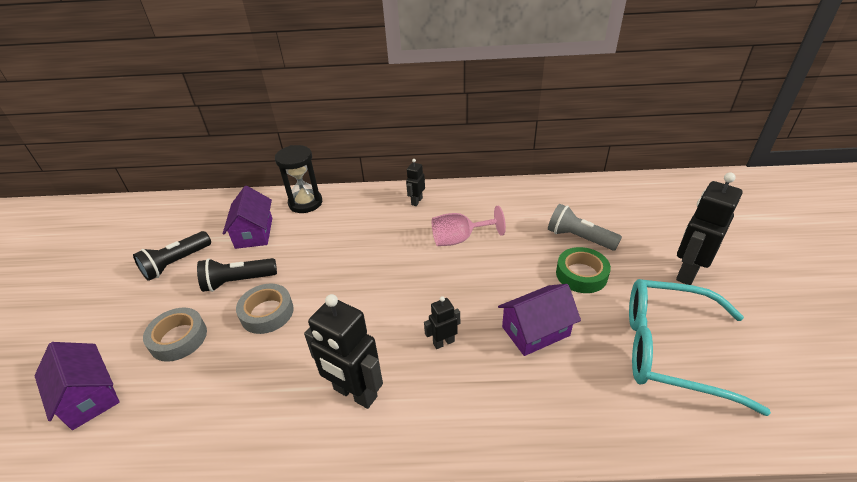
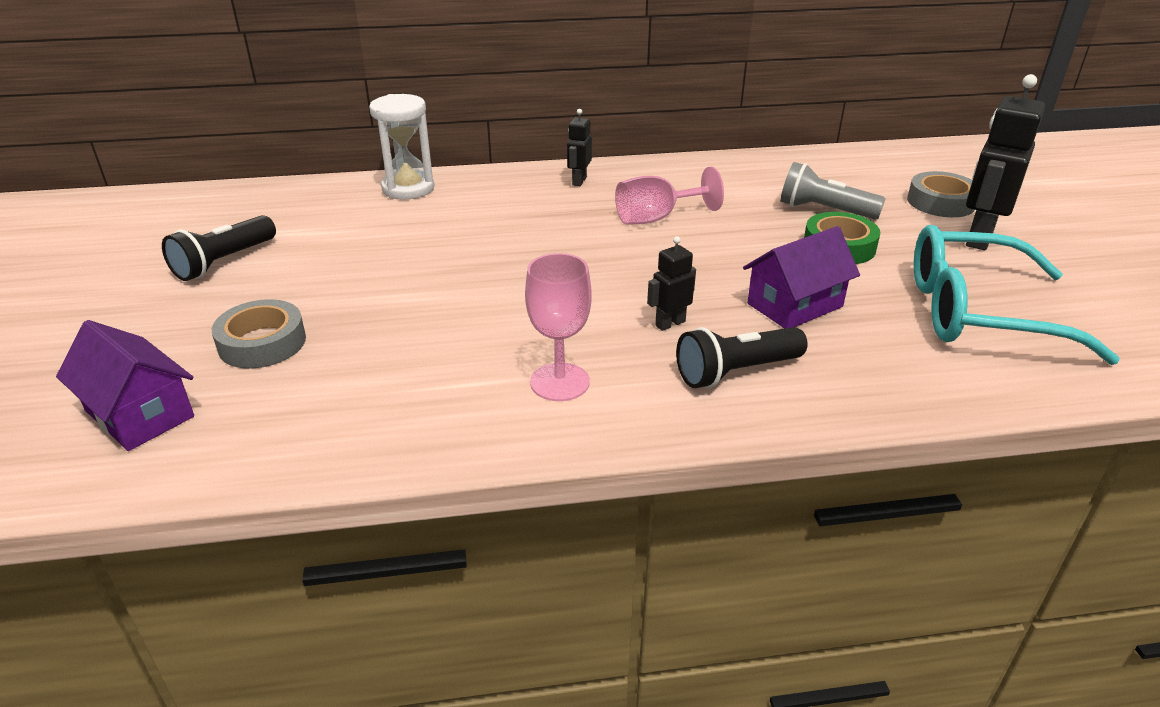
camera: 10 degrees left, 5 degrees down
black flashlight [197,258,277,292] -> black flashlight moved to [676,327,808,388]
purple house [223,186,272,249] -> none
grey tape [236,284,294,334] -> grey tape moved to [907,171,975,217]
black hourglass [275,145,322,213] -> white hourglass [369,94,434,200]
black robot [304,294,383,409] -> pink goblet [525,253,592,401]

